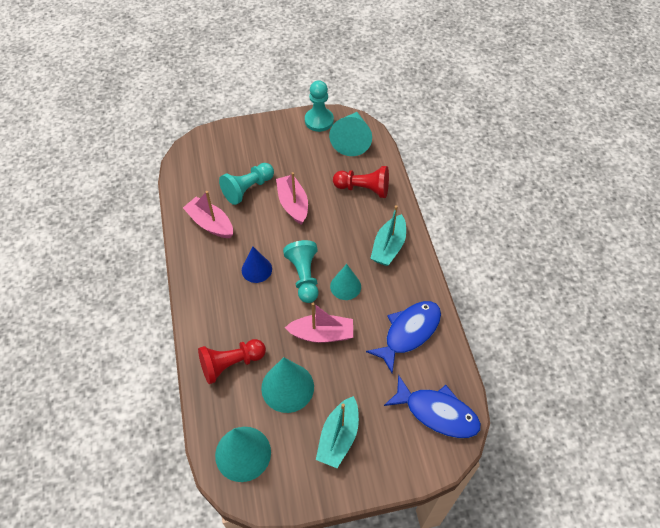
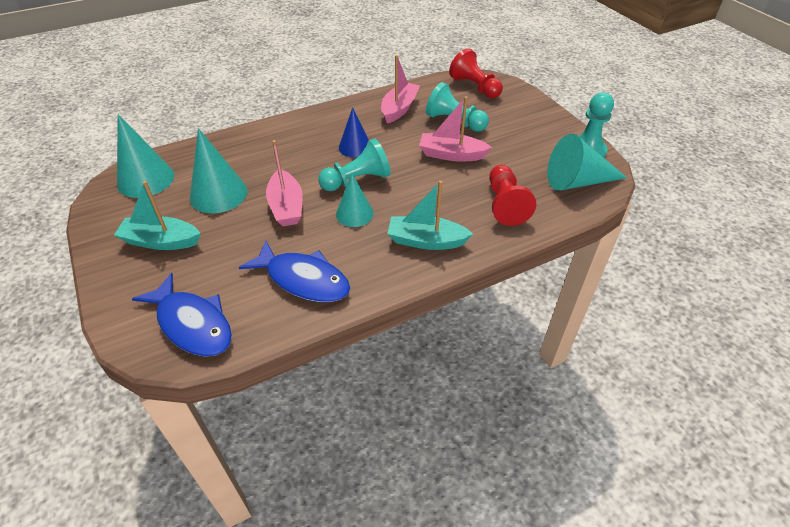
camera: 75 degrees right, 10 degrees down
red pawn [198,339,266,384] -> red pawn moved to [449,48,503,98]
pink boat [276,172,308,225] -> pink boat turned 135 degrees counterclockwise [419,96,492,162]
blue fish [384,375,481,438] -> blue fish turned 60 degrees counterclockwise [132,273,232,357]

